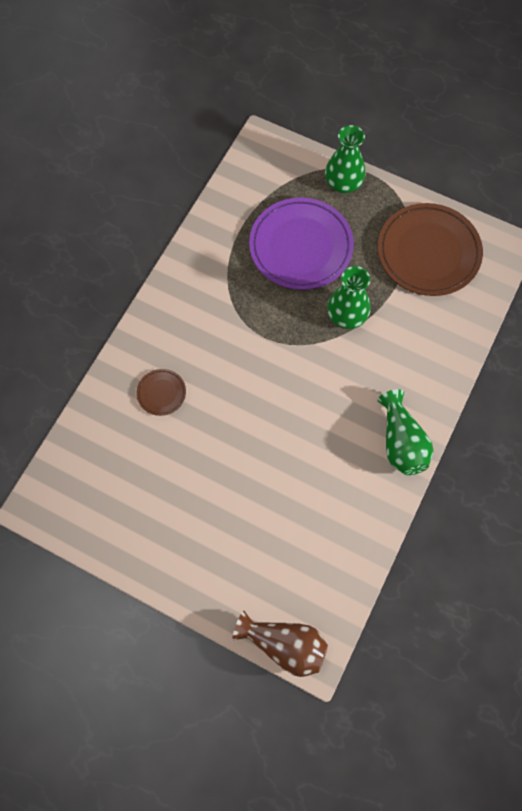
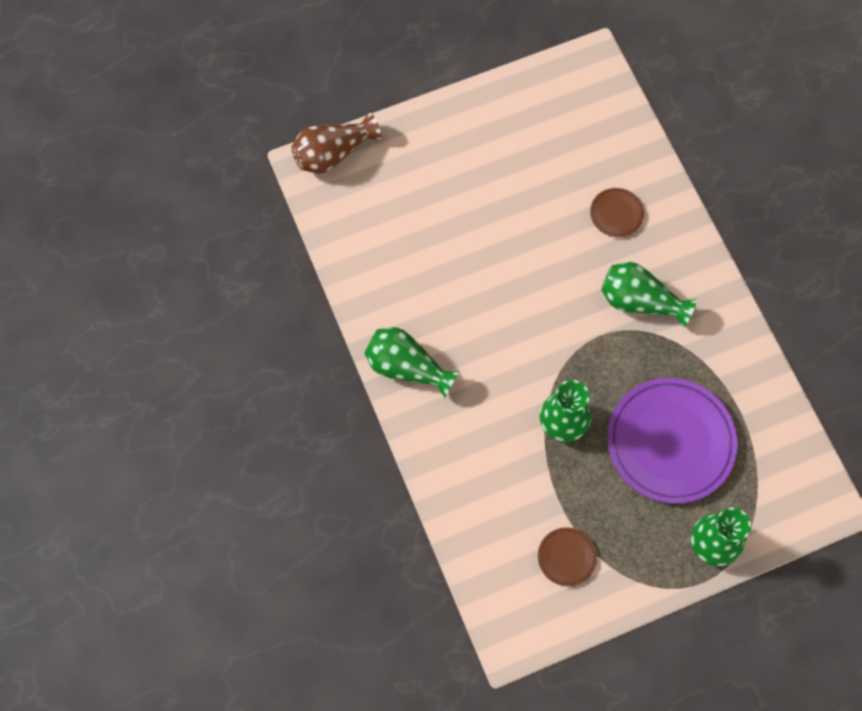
camera: 130 degrees right, 0 degrees up
brown plate [378,203,483,296] -> brown plate [538,527,597,586], size x0.44
none -> green vase [601,262,697,328]

